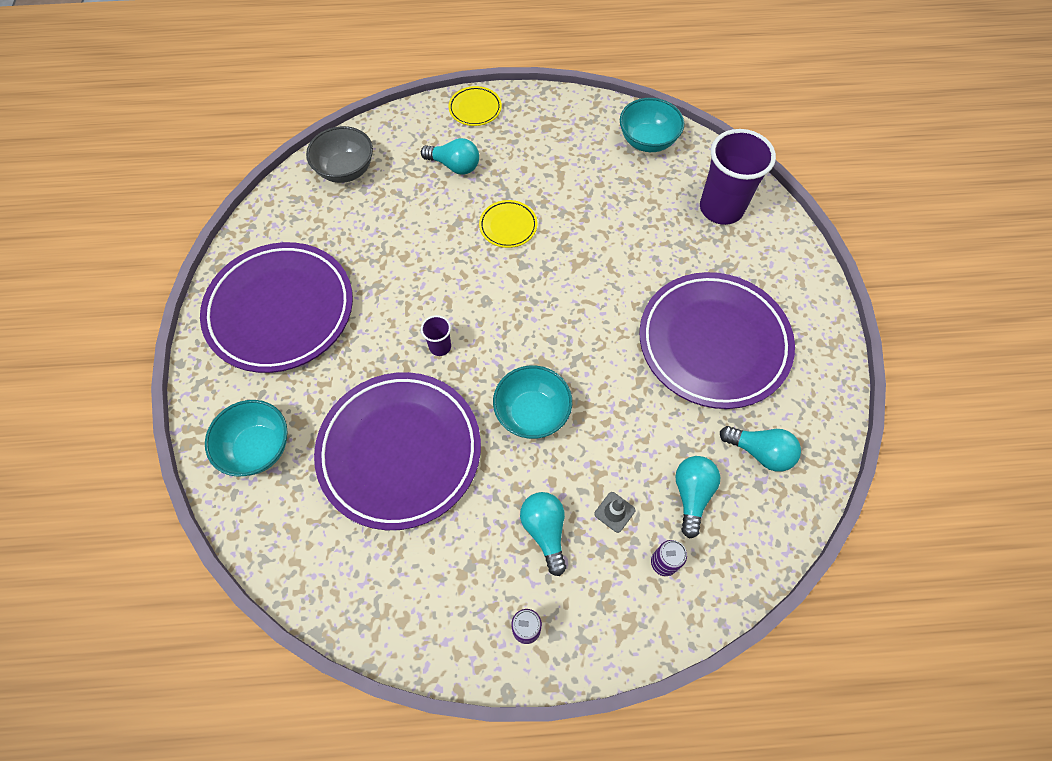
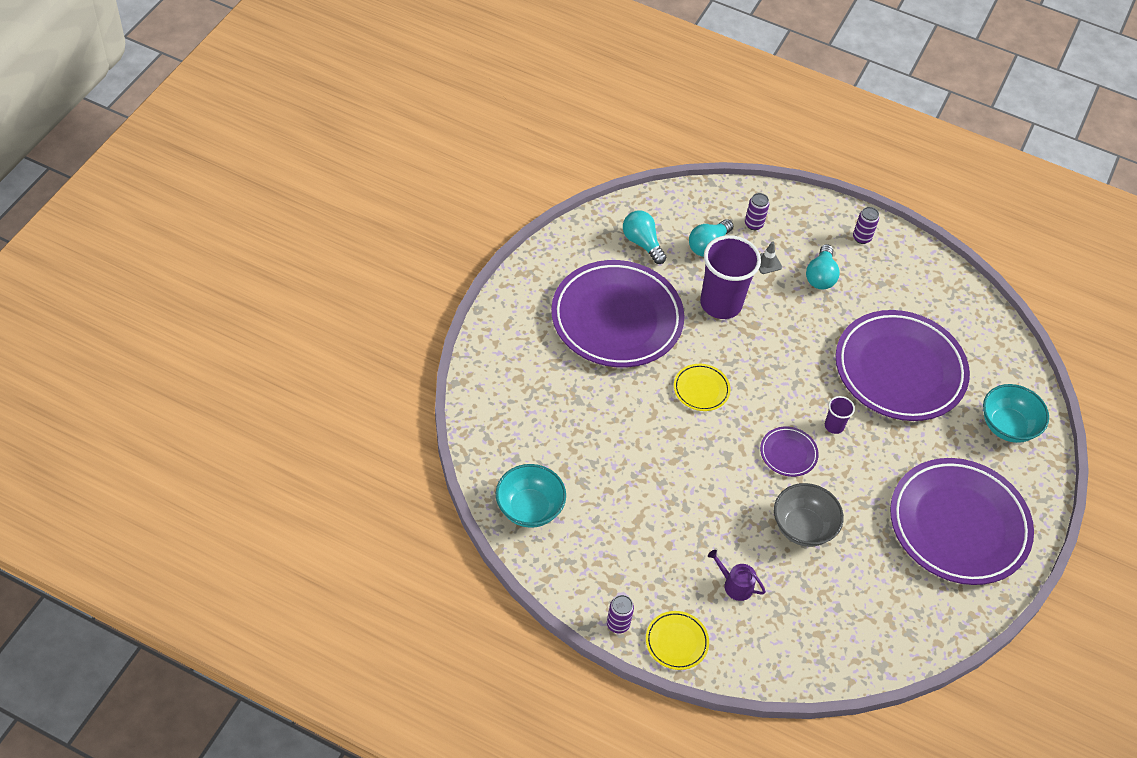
camera: 155 degrees left, 10 degrees down
grey bowl [306,126,373,183] -> grey bowl moved to [774,483,844,547]
turquoise light bulb [421,138,479,175] -> purple watering can [708,550,766,601]
yellow plate [479,200,537,248] -> yellow plate moved to [674,364,731,411]
turquoise bowl [493,365,572,439] -> none
purple cup [700,129,776,225] -> purple cup moved to [700,235,761,319]
none -> purple can [607,595,634,634]
none -> purple plate [760,427,819,477]

